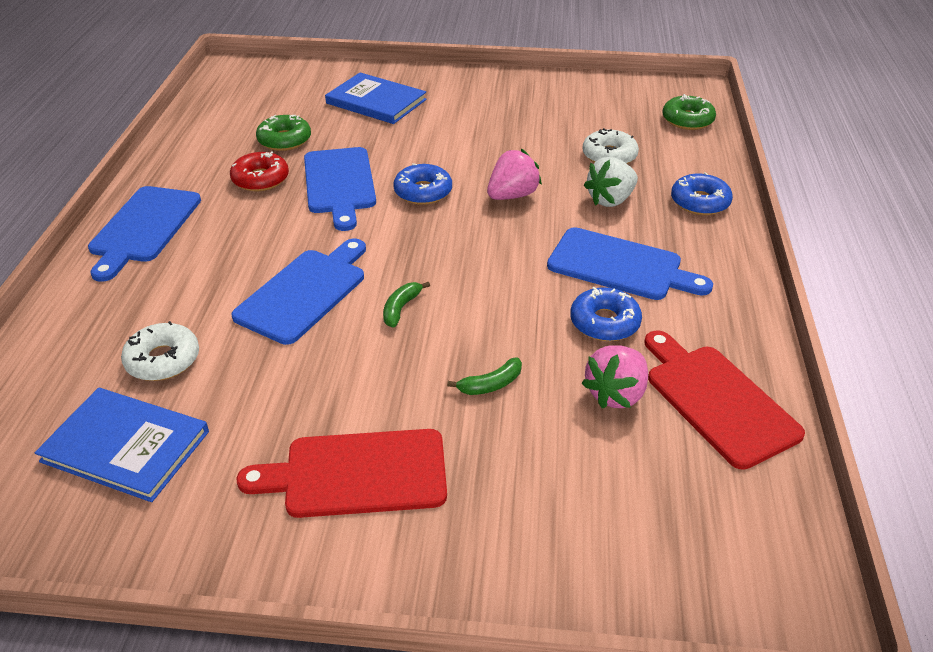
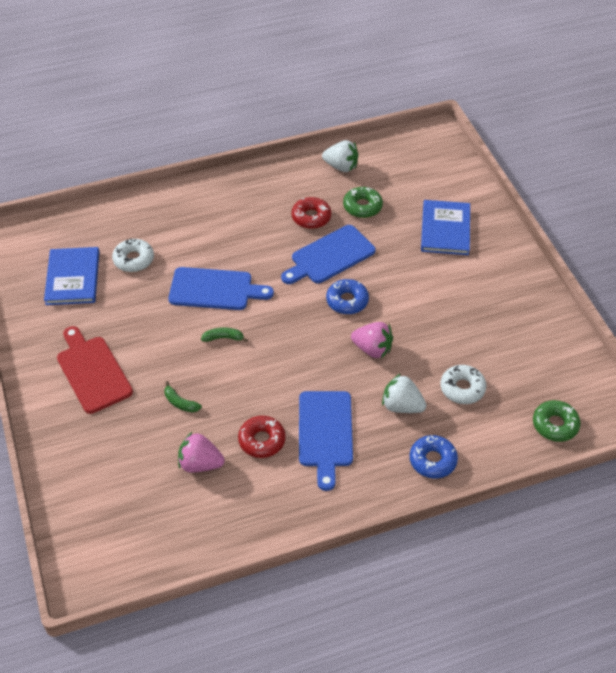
camera: 65 degrees right, 10 degrees up
blue cutting board [88,186,201,282] -> none
blue donut [570,287,642,341] -> red donut [238,416,286,458]
red cutting board [644,330,805,470] -> none
none -> white strawberry [322,140,358,172]

